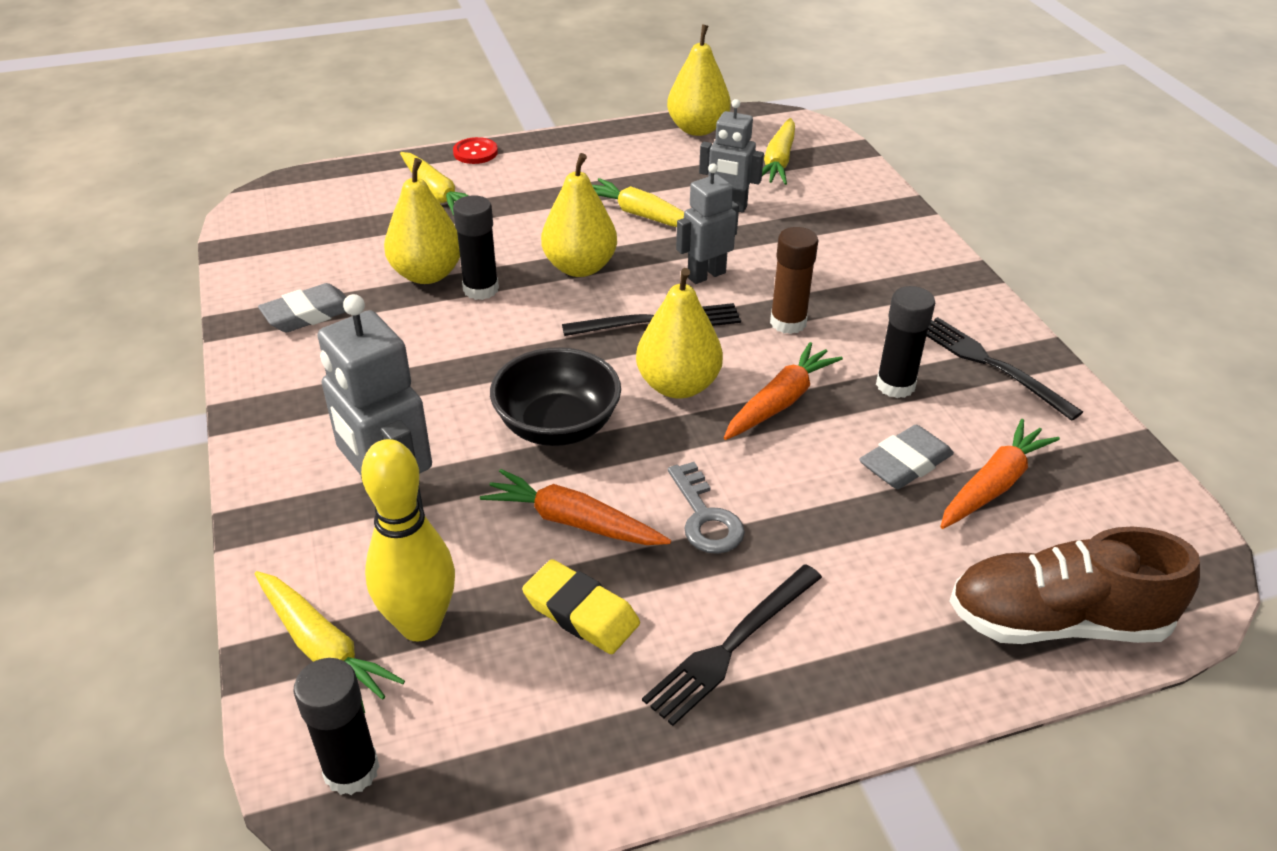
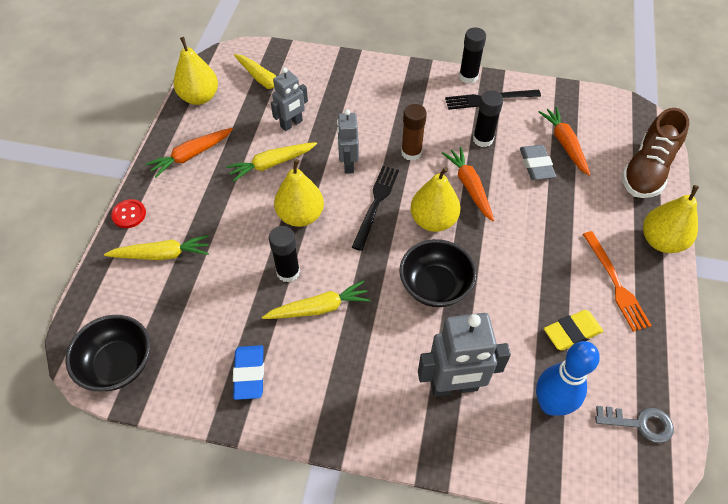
camera: 60 degrees left, 15 degrees up
yellow carrot [254,571,405,714] -> yellow carrot moved to [262,280,371,319]
grey eraser [258,283,346,332] -> blue eraser [233,345,264,400]
black glue stick [293,658,380,795] -> black glue stick moved to [459,27,486,84]
yellow bowling pin [361,439,455,642] -> blue bowling pin [536,341,600,416]
yellow pear [384,158,460,284] -> yellow pear moved to [643,185,699,253]
orange carrot [480,469,671,545] -> orange carrot moved to [146,128,233,178]
black fork [642,564,822,726] -> orange fork [583,231,652,332]
grey key [668,462,745,554] -> grey key moved to [595,406,674,443]
none -> black bowl [65,315,150,391]

